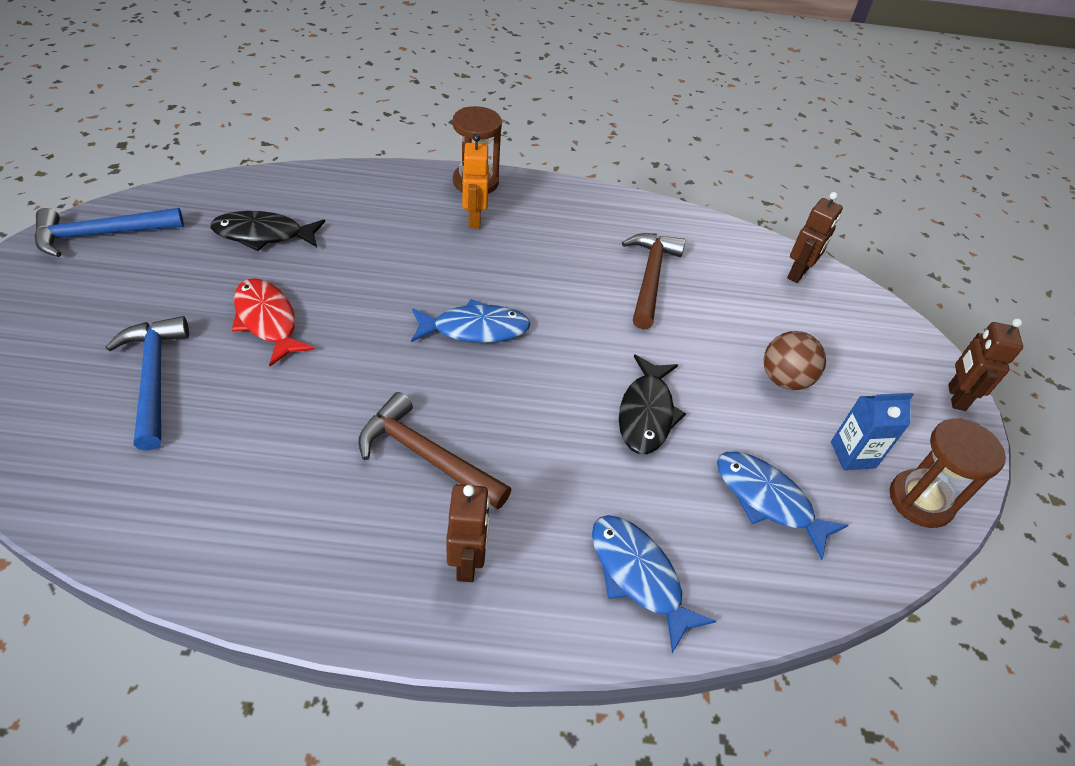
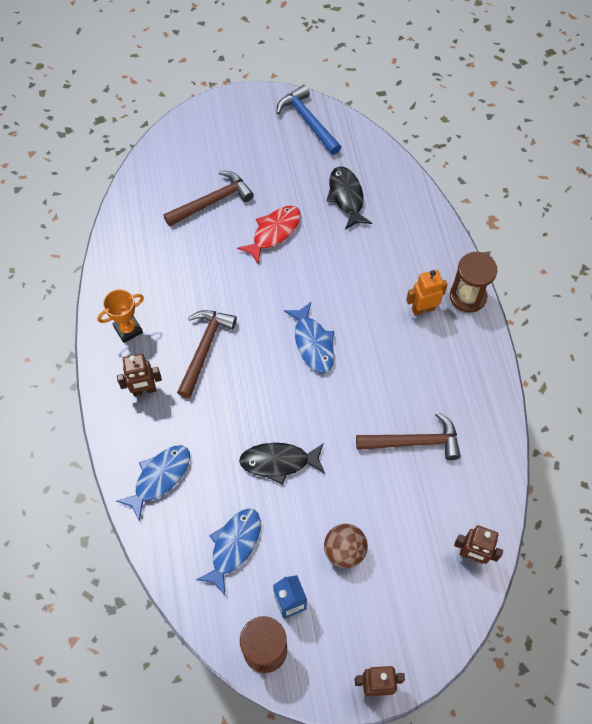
camera: 80 degrees right, 15 degrees up
blue hammer [105,316,189,451] -> brown hammer [163,171,254,227]
none -> orange trophy [97,289,144,343]

